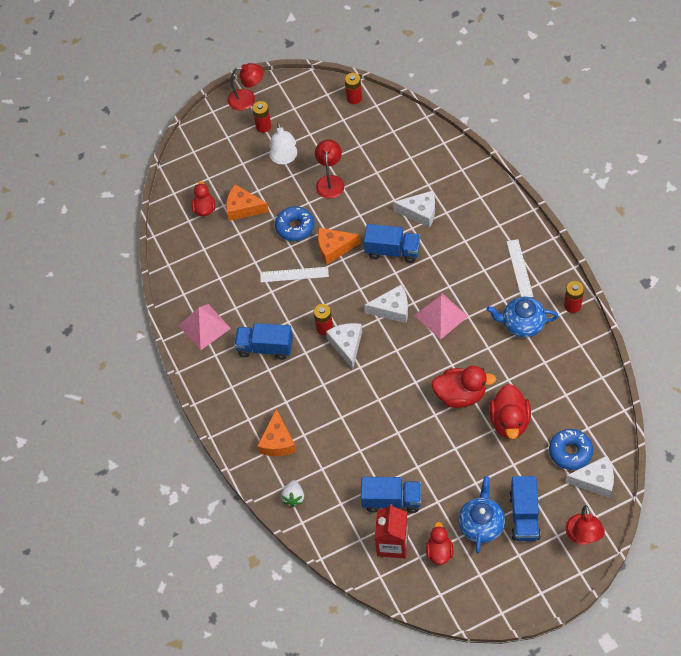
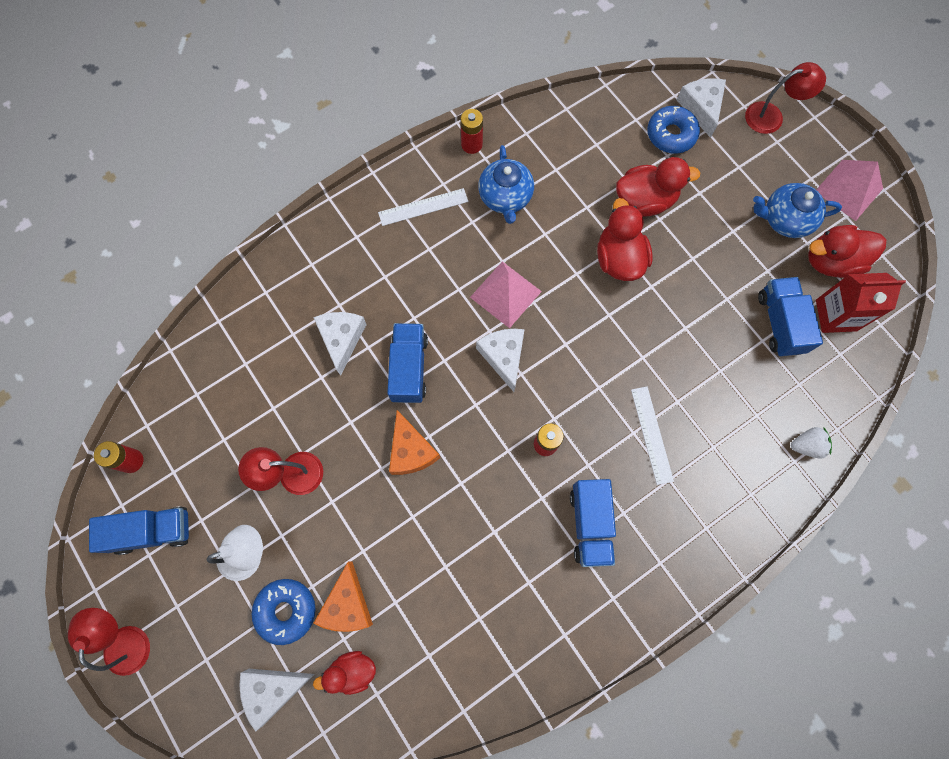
camera: 105 degrees left, 15 degrees up
pink pyramid [178,304,231,350] -> pink pyramid moved to [816,160,883,221]
red battery [252,101,271,133] -> none
orange cheese [257,409,296,456] -> none
white ruler [260,267,329,282] -> white ruler moved to [631,386,674,485]
blue donut [275,206,314,241] -> blue donut moved to [252,579,315,645]
white cheese [326,323,362,369] -> white cheese moved to [239,669,314,732]
red duck [426,522,454,565] -> red duck [808,225,886,278], size x1.58
blue truck [509,476,541,541] -> blue truck moved to [89,506,189,555]

